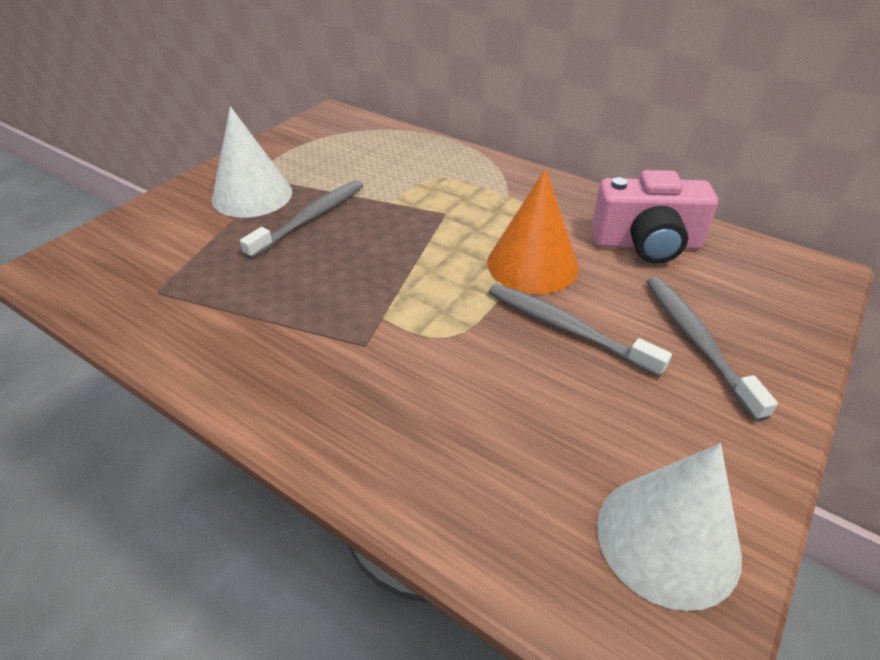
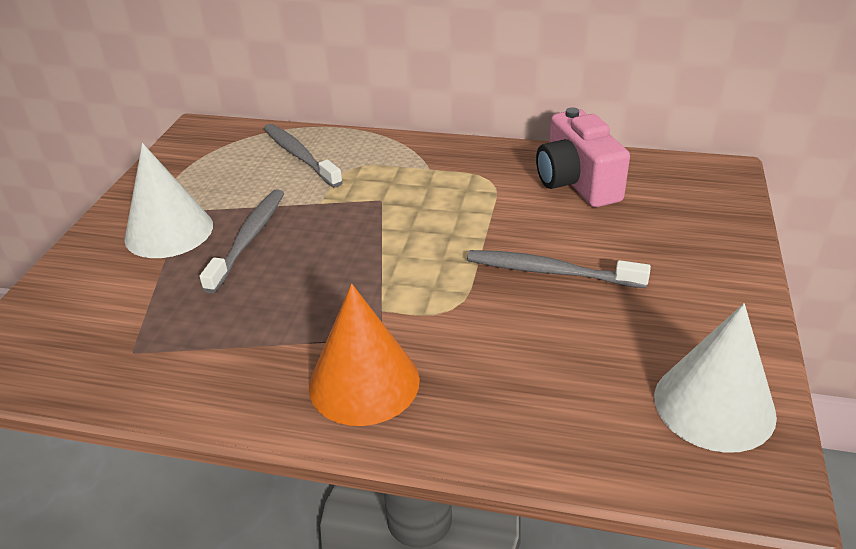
camera: 20 degrees left, 5 degrees down
orange cone [487,169,579,294] -> orange cone moved to [309,284,420,426]
pink camera [591,170,718,263] -> pink camera turned 90 degrees clockwise [536,107,630,207]
grey toothbrush [647,277,778,422] -> grey toothbrush moved to [264,124,343,188]

